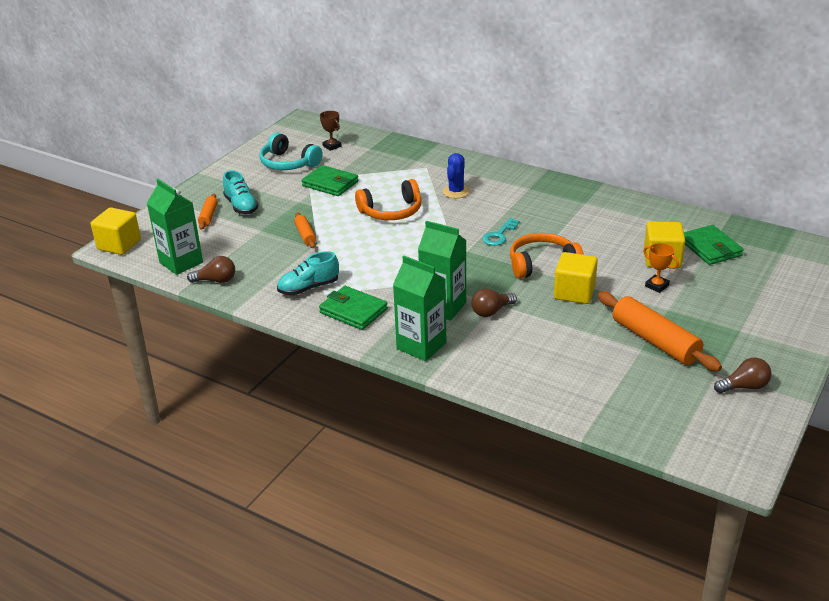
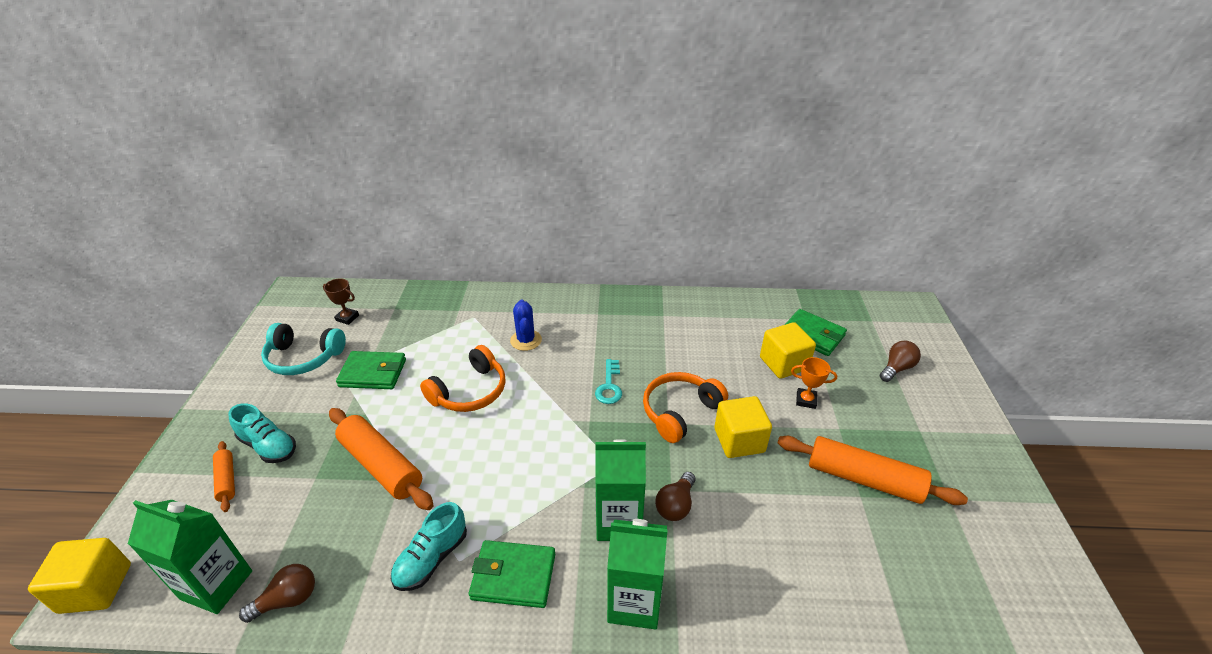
camera: 30 degrees left, 5 degrees up
orange rolling pin [294,212,316,248] -> orange rolling pin [329,408,434,510], size x1.94
brown light bulb [714,358,772,393] -> brown light bulb moved to [880,341,921,382]

